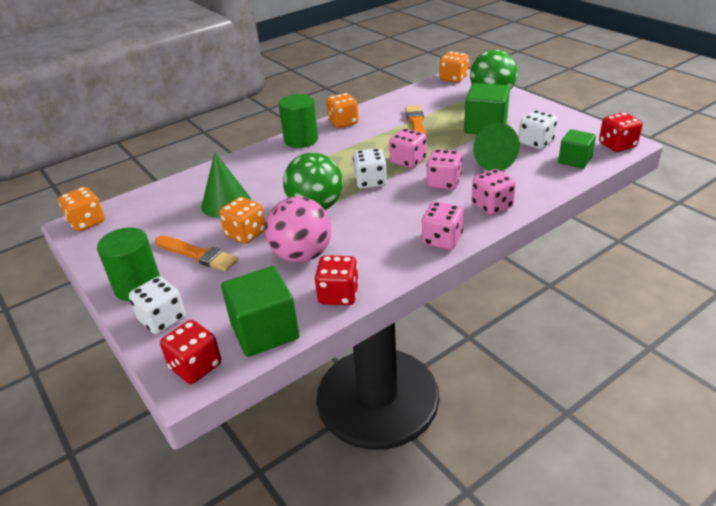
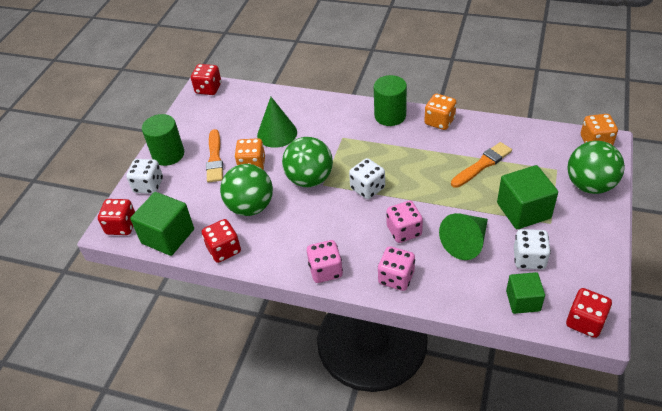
camera: 55 degrees right, 10 degrees up
orange dice [58,187,105,232] -> red dice [191,64,221,95]
pink ball [265,196,331,263] -> green ball [220,164,273,216]
pink dice [389,128,426,168] -> none

